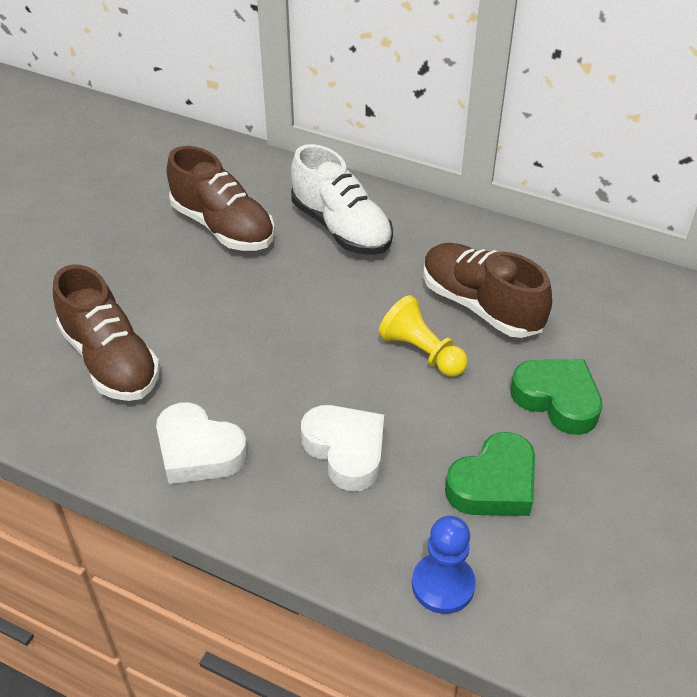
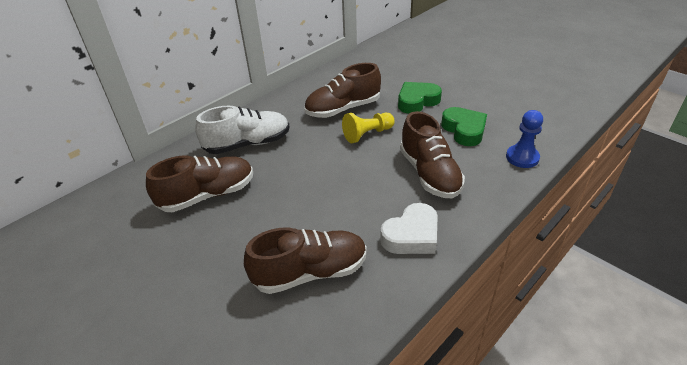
camera: 70 degrees left, 5 degrees down
white heart [301,405,384,491] -> brown shoe [400,111,465,198]

